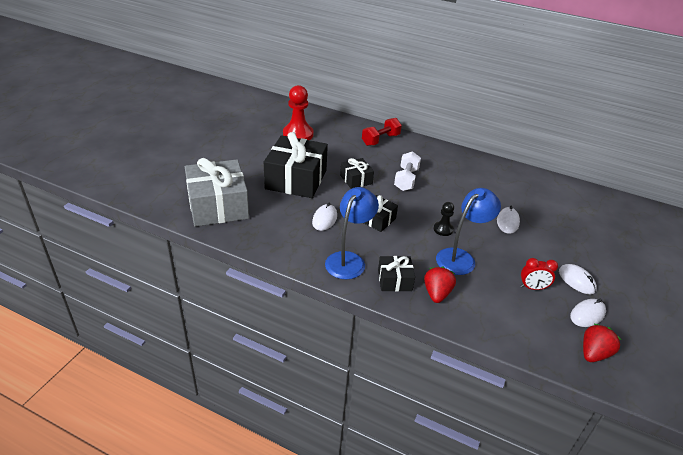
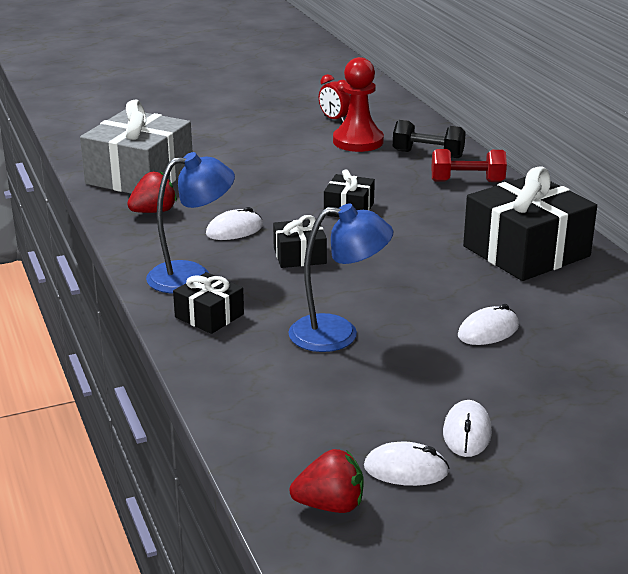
camera: 45 degrees right, 10 degrees down
black gift [264,132,328,198] -> black gift moved to [463,167,597,281]
white dumbbell [394,152,421,191] -> none
red strawberry [424,267,456,303] -> red strawberry moved to [127,171,177,213]
black pawn [434,202,454,236] -> none
red clock [521,258,558,290] -> red clock moved to [319,74,350,122]
none -> black dumbbell [393,120,466,158]

